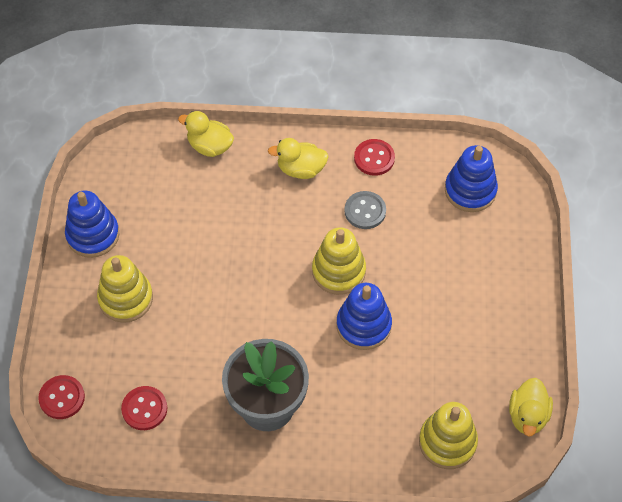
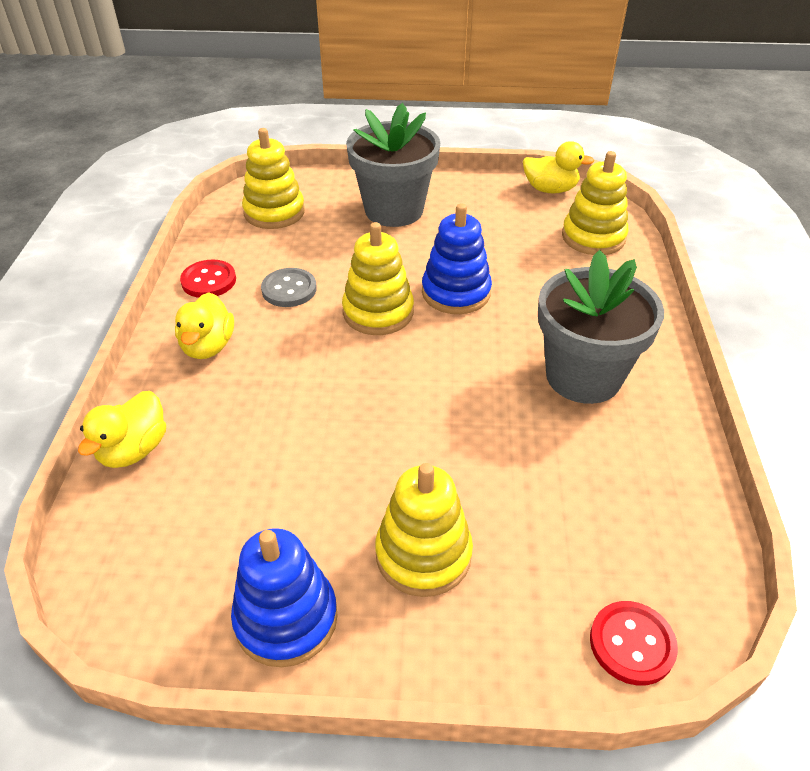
camera: 90 degrees left, 15 degrees down
red button [121,386,167,430] -> none
blue stacking toy [445,145,498,212] -> yellow stacking toy [242,128,305,229]
none -> grey flower pot [346,103,440,227]

